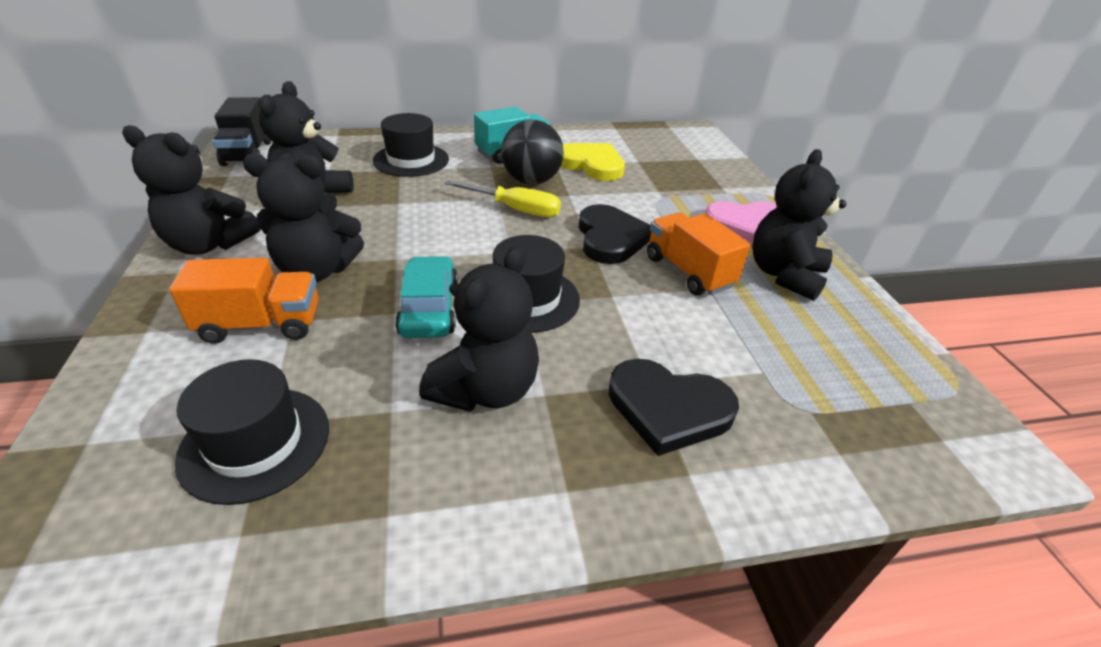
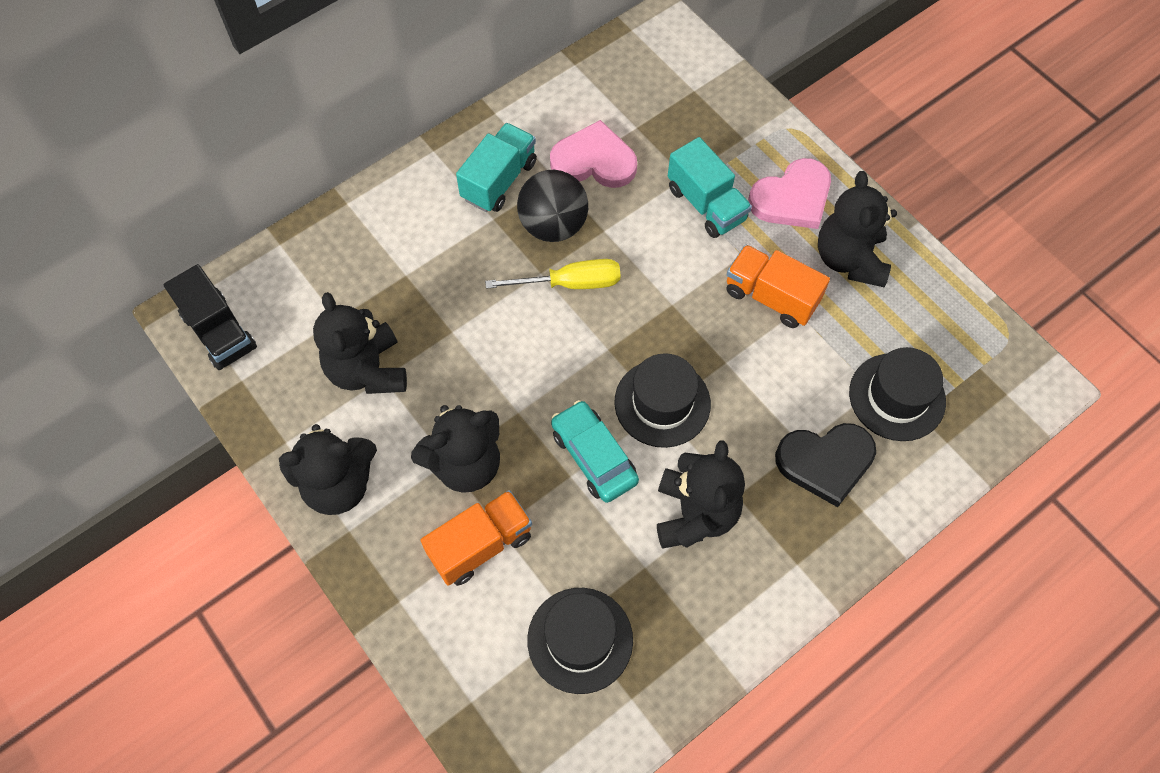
camera: 25 degrees left, 25 degrees up
black hat [373,113,449,177] -> black hat moved to [849,347,946,441]
yellow heart [561,143,625,181] -> pink heart [550,120,637,188]
black heart [579,204,651,264] -> none
none -> turquoise truck [668,137,752,238]

